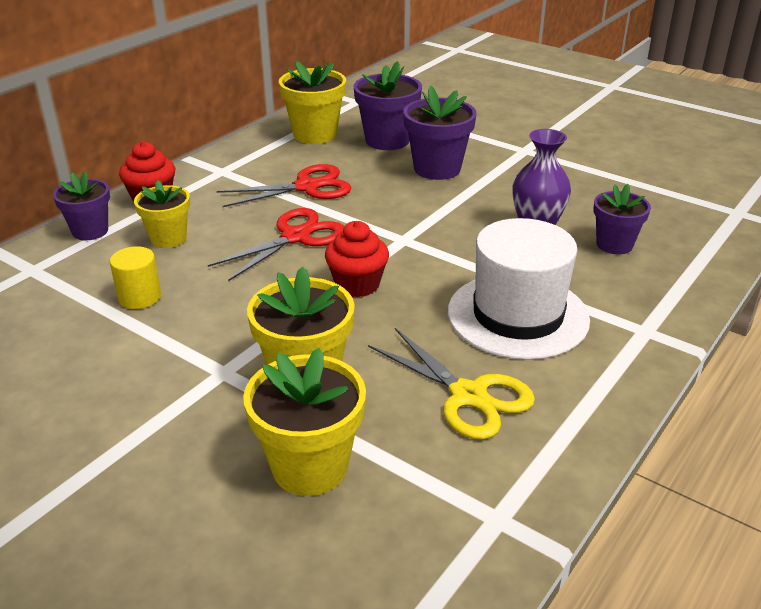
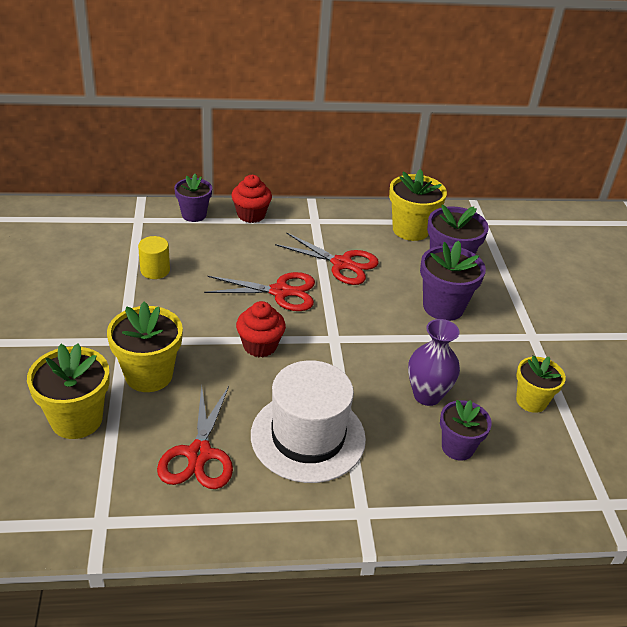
camera: 45 degrees right, 5 degrees up
yellow flower pot [134,180,190,248] -> yellow flower pot moved to [516,355,566,413]
yellow scissors [368,328,535,440] -> red scissors [157,385,233,489]

